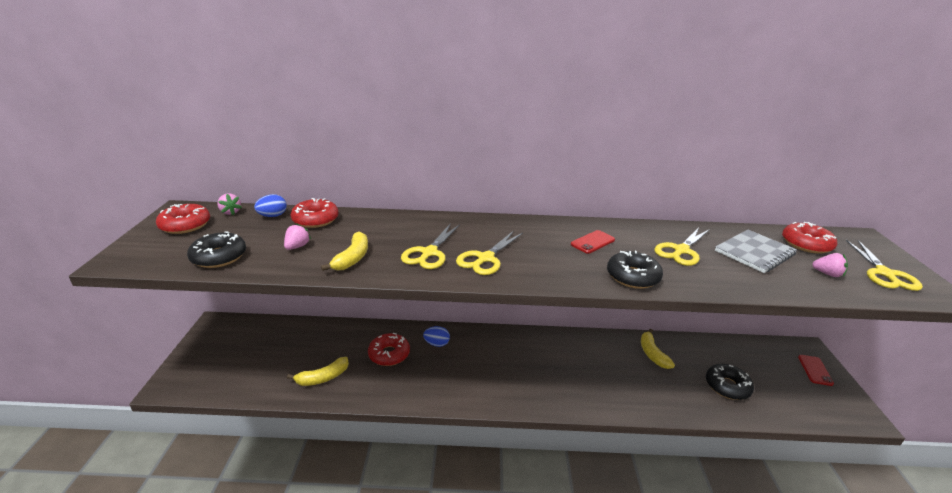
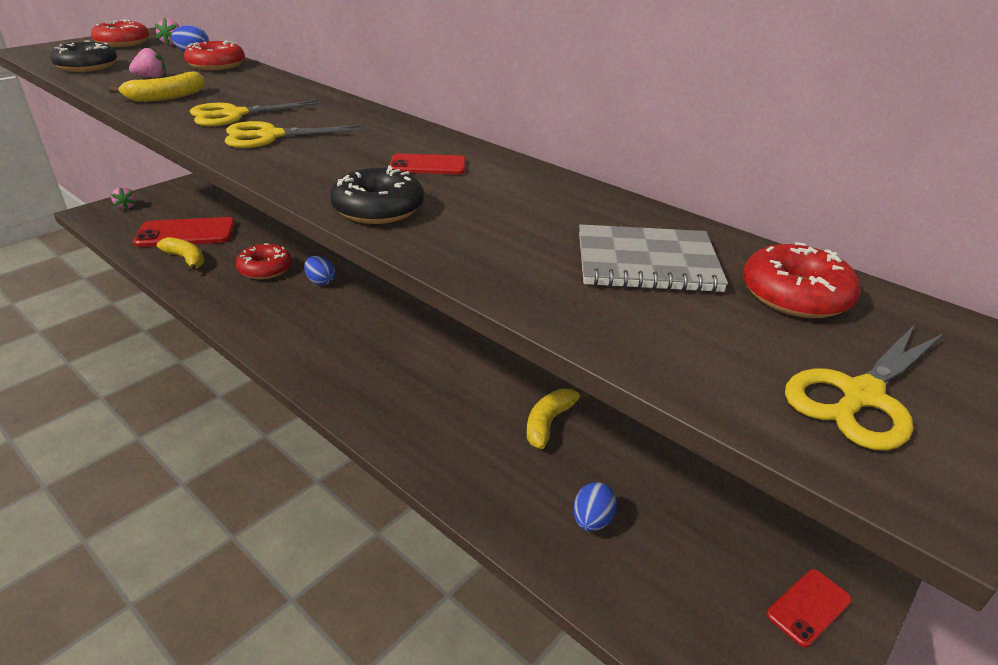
camera: 40 degrees right, 5 degrees up
yellow banana [287,357,349,386] -> yellow banana turned 150 degrees counterclockwise [157,237,204,272]
yellow scissors [655,227,710,266] -> none
black donut [706,364,754,400] -> blue egg [573,482,617,532]
pink strawberry [812,253,848,277] -> pink strawberry moved to [111,187,136,210]
none -> red phone [133,217,235,247]

